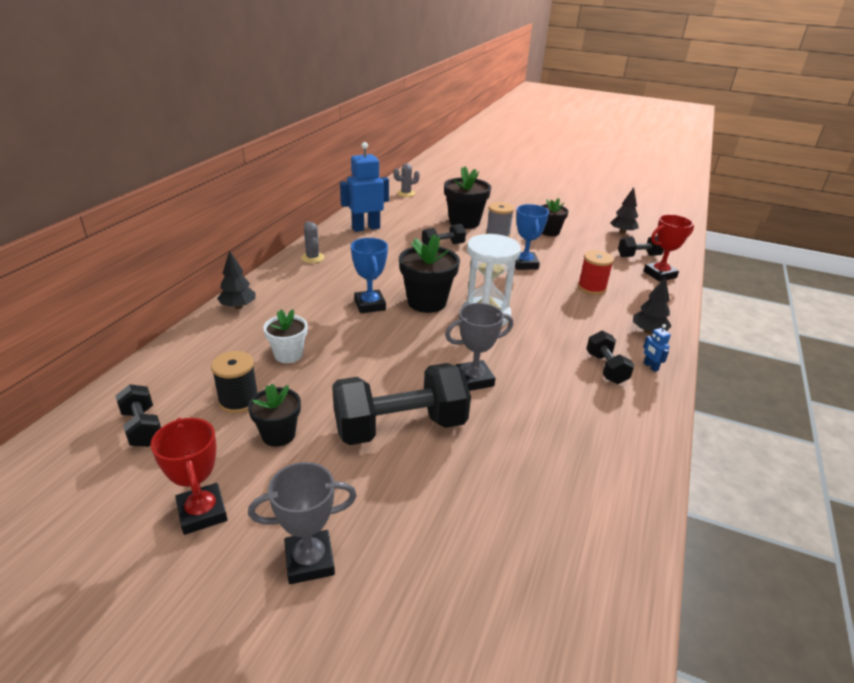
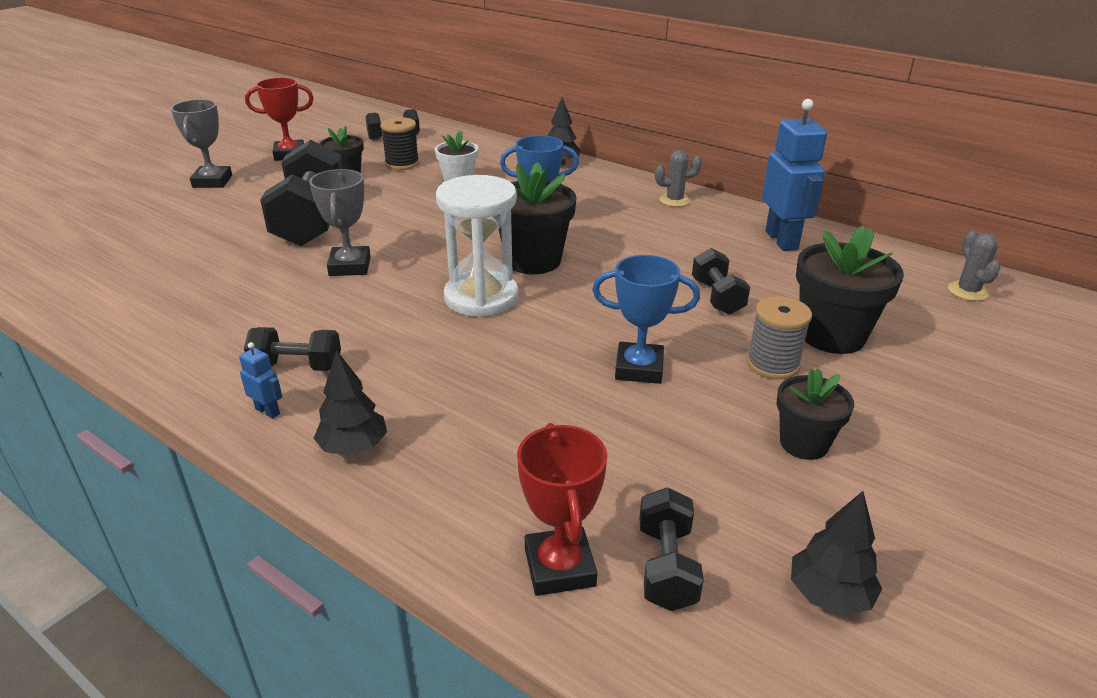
camera: 105 degrees right, 0 degrees up
red spool [578,250,614,295] -> none
blue robot [643,324,671,372] -> blue robot turned 45 degrees clockwise [239,342,282,419]

